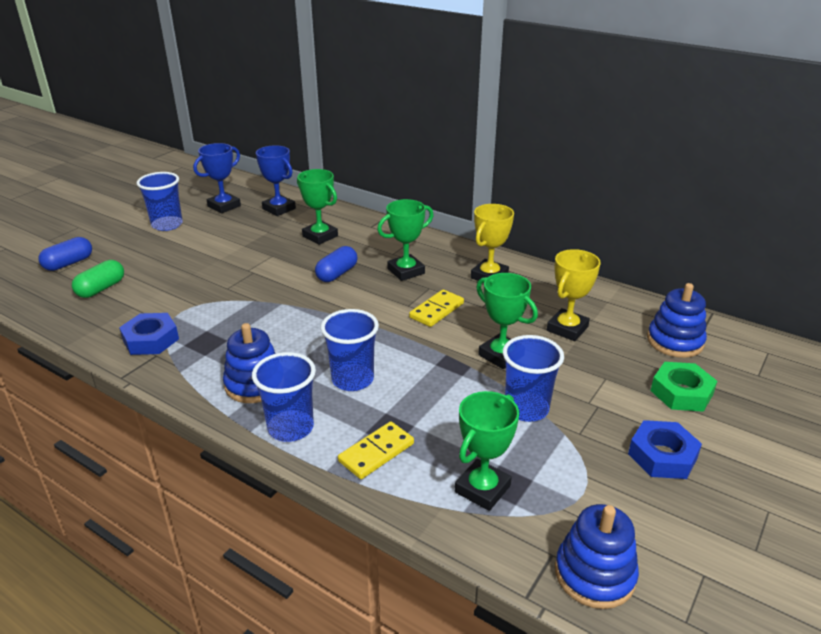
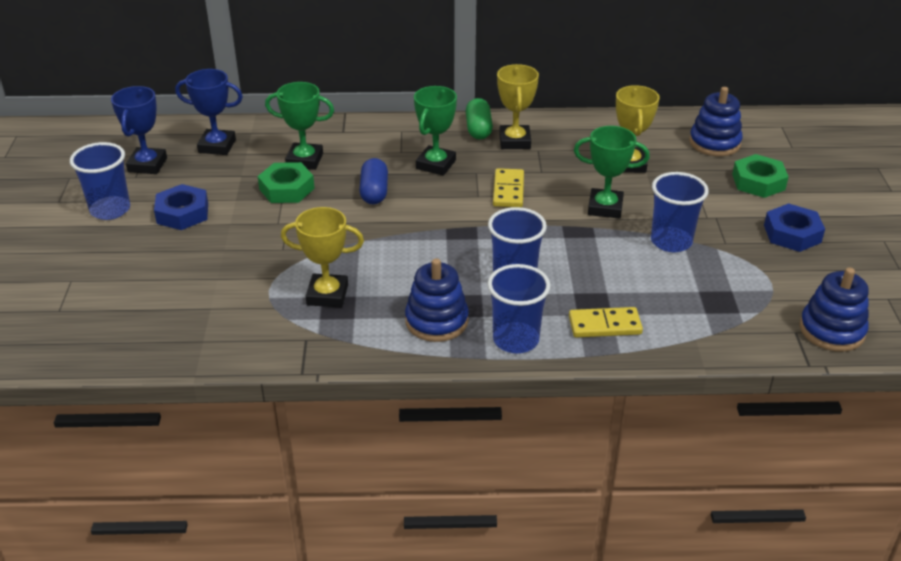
camera: 35 degrees left, 5 degrees up
blue capsule [38,237,92,271] -> none
green capsule [72,260,124,298] -> green capsule moved to [466,98,493,139]
blue nut [119,313,179,355] -> blue nut moved to [154,184,208,230]
yellow domino [338,422,414,479] -> yellow domino turned 75 degrees clockwise [569,307,643,338]
green trophy [455,391,519,511] -> none
none -> green nut [258,162,315,203]
none -> yellow trophy [281,207,364,307]

